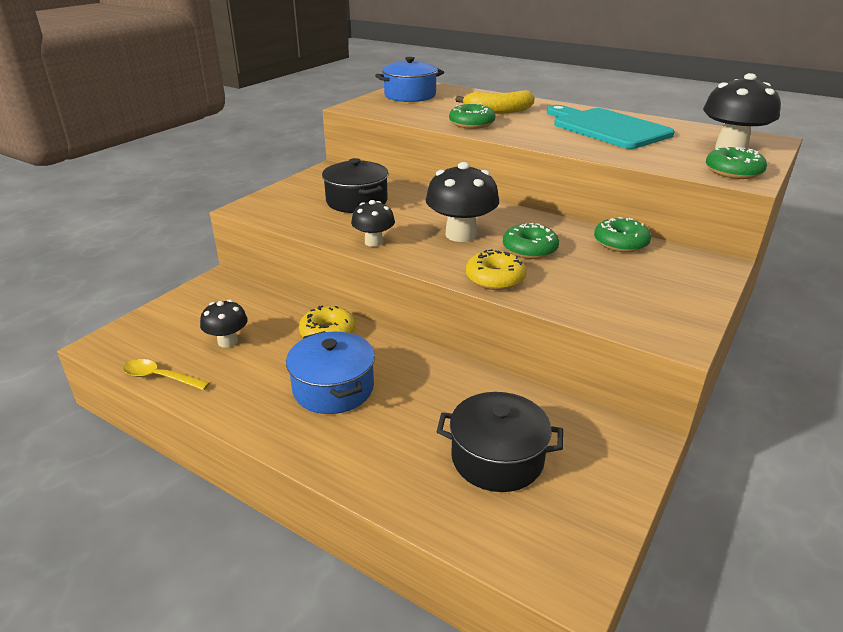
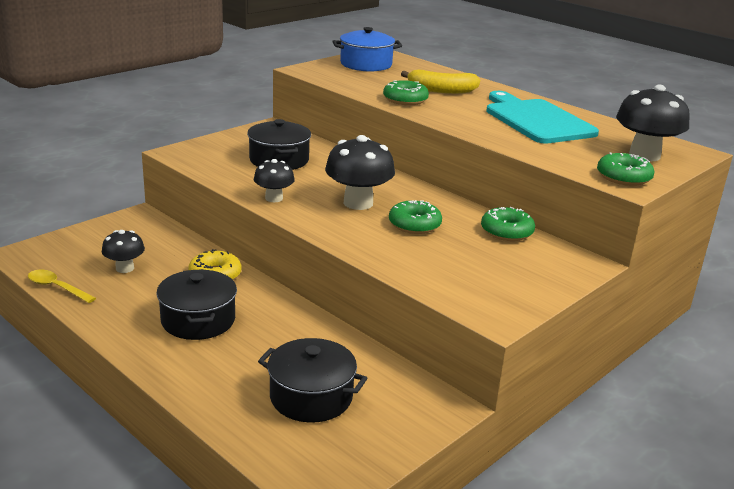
camera: 10 degrees right, 5 degrees down
blue pot [286,331,375,414] -> black pot [156,269,237,340]
yellow donut [466,249,527,290] -> none

